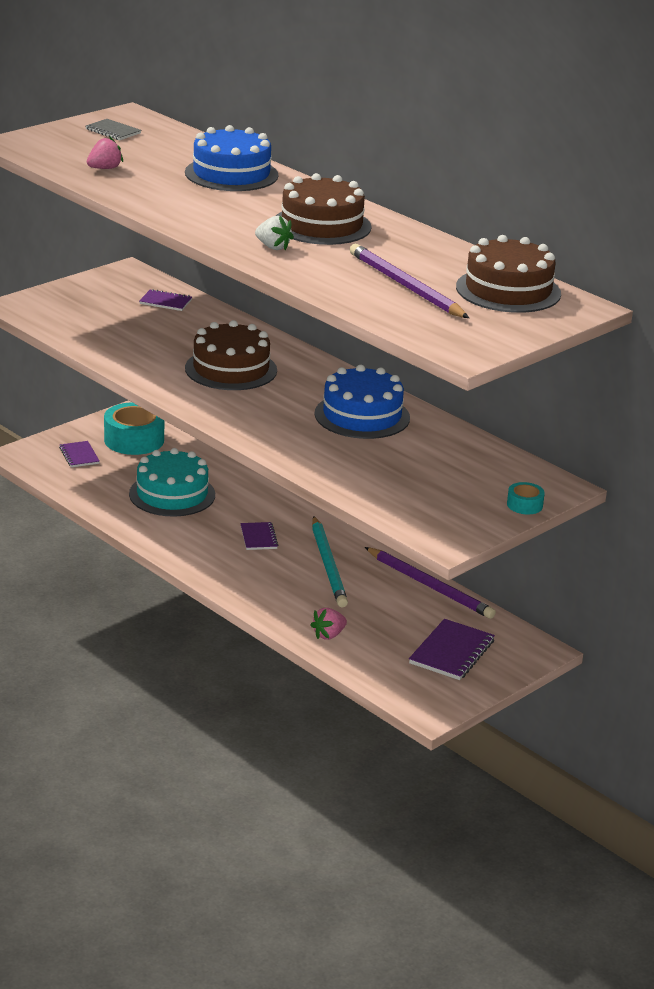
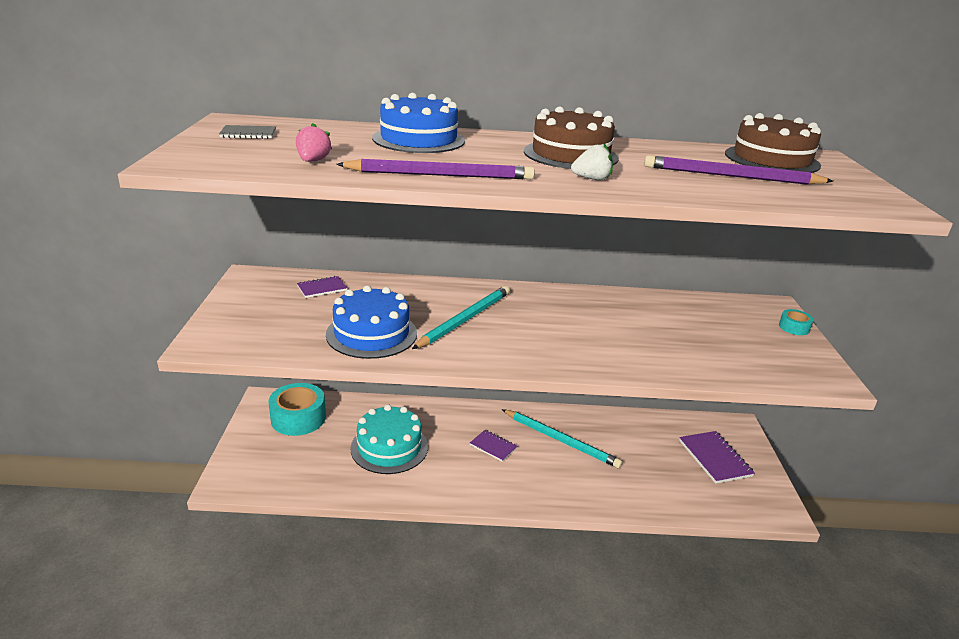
camera: 45 degrees left, 0 degrees up
purple notebook [59,441,100,467] -> none
brown cake [185,320,277,390] -> turquoise pencil [412,286,510,349]
pink strawberry [311,608,347,640] -> none
blue cake [314,365,410,439] -> blue cake moved to [326,285,417,359]
purple pencil [365,547,496,619] -> purple pencil moved to [336,159,535,179]

